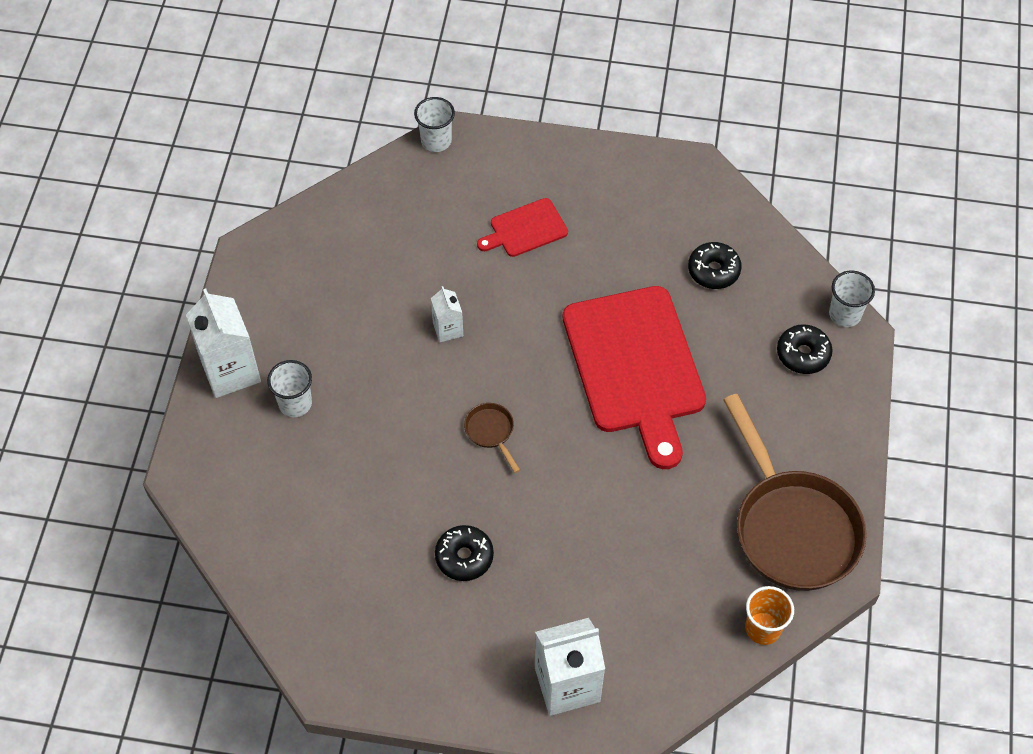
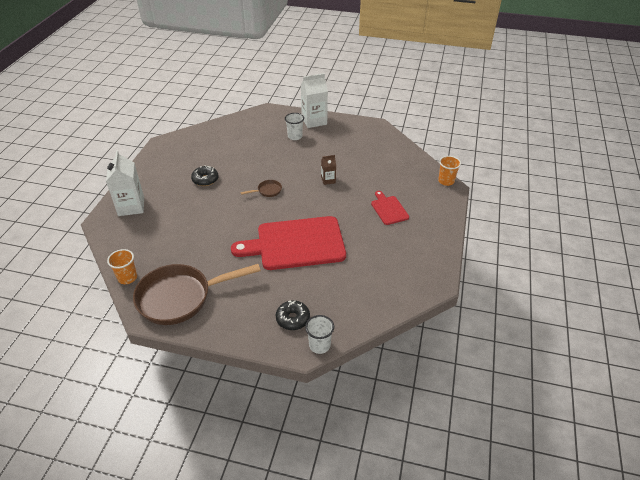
camera: 95 degrees right, 15 degrees down
white cup [414,97,455,152] -> orange cup [438,156,461,186]
white carton [431,286,463,342] -> brown carton [321,155,336,185]
black donut [688,242,742,289] -> none

